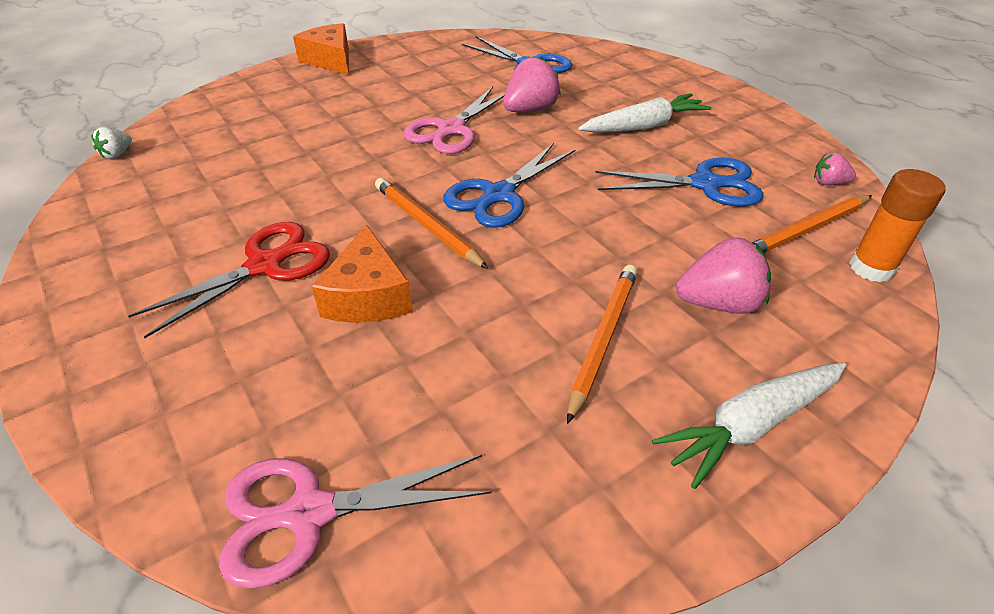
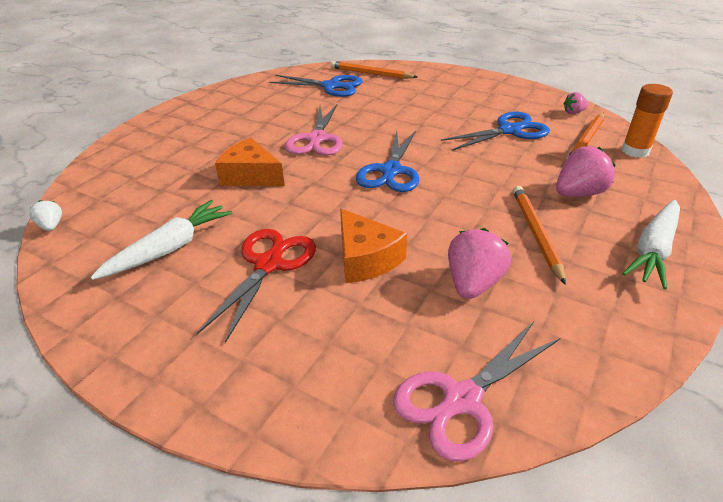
camera: 25 degrees left, 5 degrees down
white strawberry [91,127,132,159] -> white strawberry turned 150 degrees clockwise [29,200,62,231]
orange cheese [293,23,349,75] -> orange cheese moved to [215,138,285,186]
orange pencil [375,178,489,269] -> orange pencil moved to [330,61,417,79]
pink strawberry [503,57,561,112] -> pink strawberry moved to [448,228,511,299]
white carrot [579,93,712,132] -> white carrot moved to [91,200,232,280]

